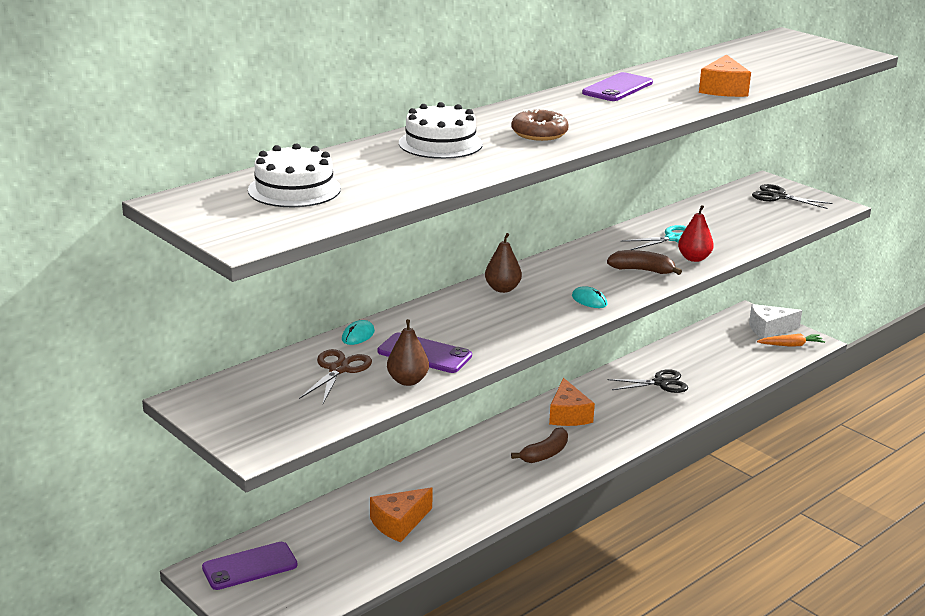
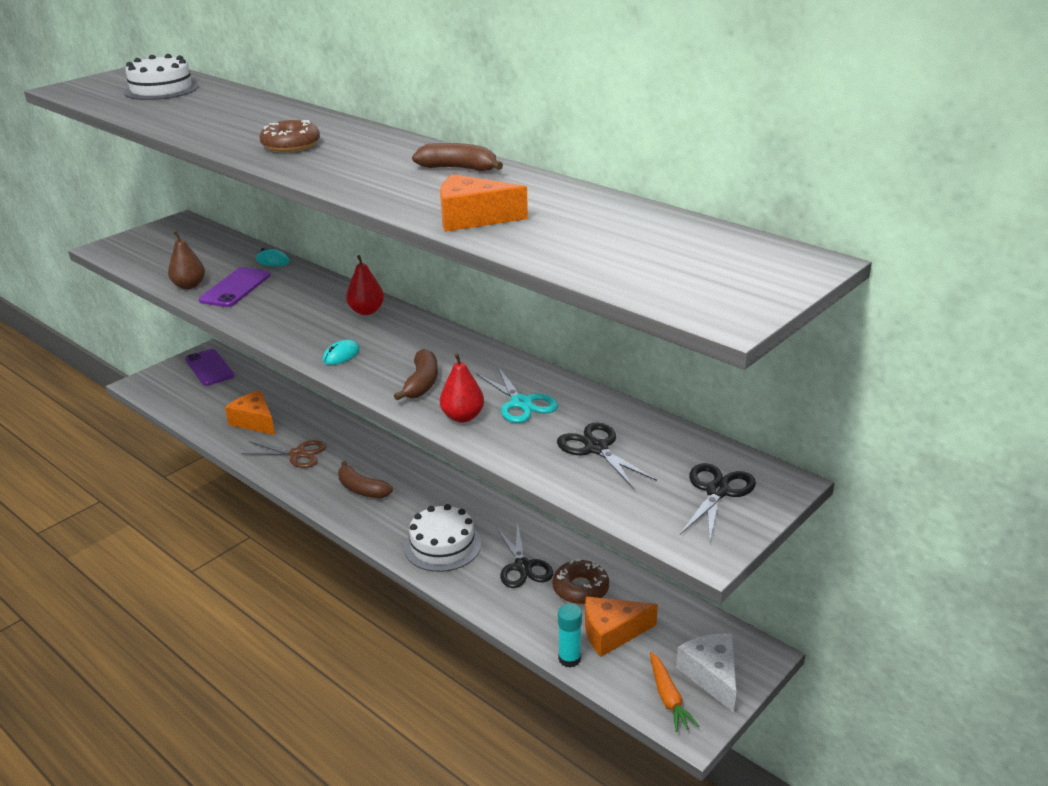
camera: 85 degrees right, 5 degrees up
brown scissors [299,349,372,404] -> brown scissors moved to [241,440,326,468]
white cake [399,102,483,159] -> white cake moved to [404,504,481,572]
brown pear [485,233,522,293] -> red pear [346,255,384,315]
orange cheese [549,378,595,426] -> orange cheese moved to [585,597,658,657]
purple phone [582,72,653,101] -> brown banana [412,143,503,171]
none -> brown donut [553,559,609,604]
none -> black scissors [557,422,657,490]
none -> turquoise glue stick [558,604,582,668]

